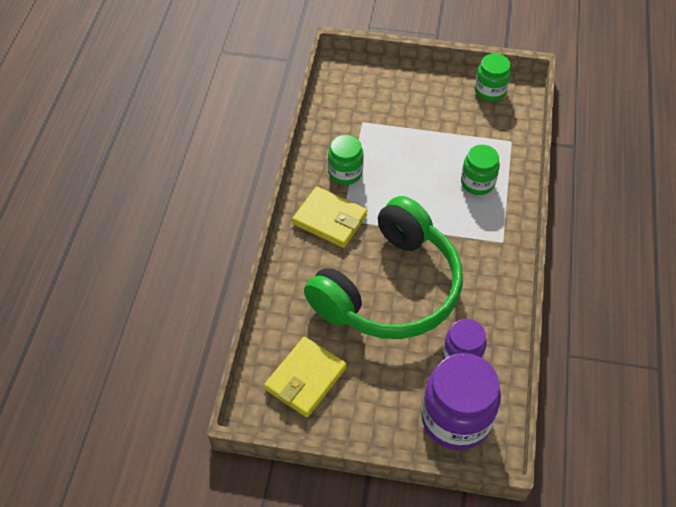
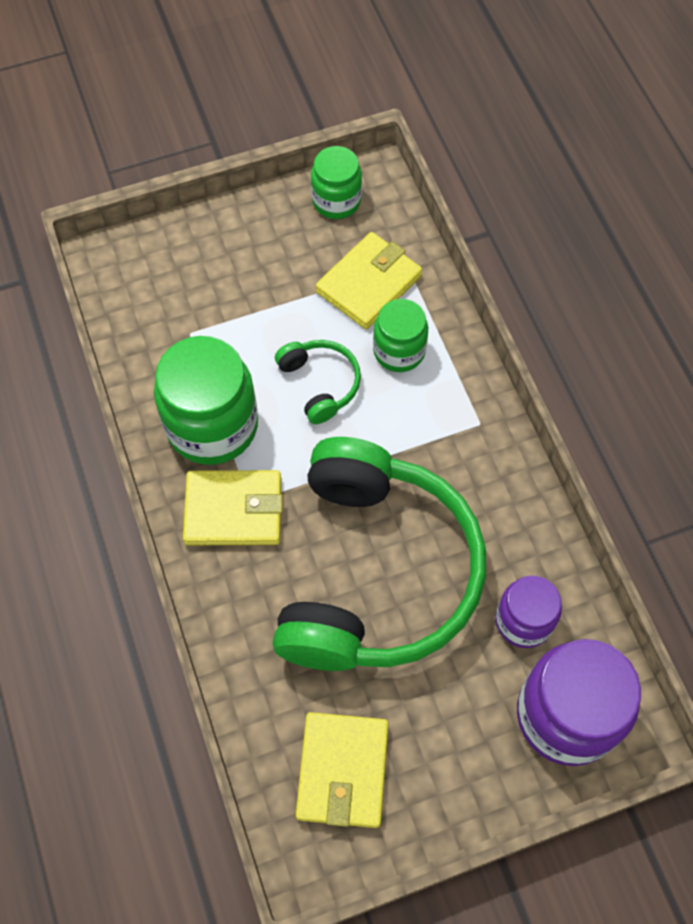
camera: 30 degrees left, 10 degrees up
green jar [328,135,364,185] -> green jar [154,336,258,465], size x1.71
none -> green headphones [275,340,361,424]
none -> yellow wallet [316,232,422,329]

